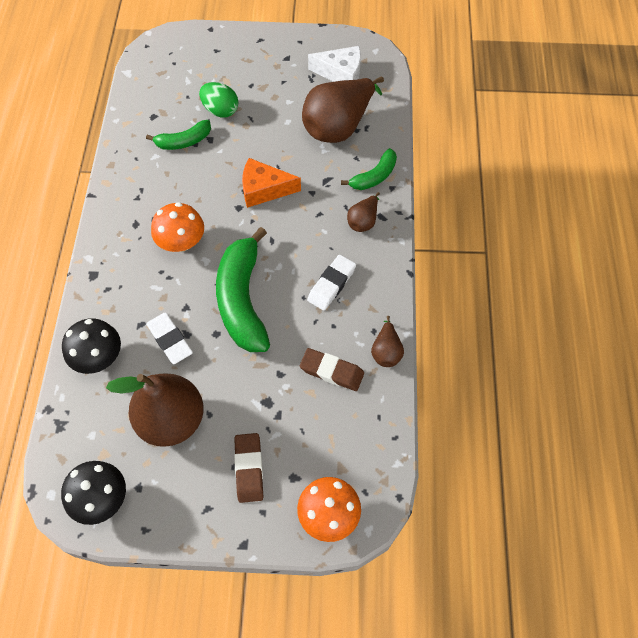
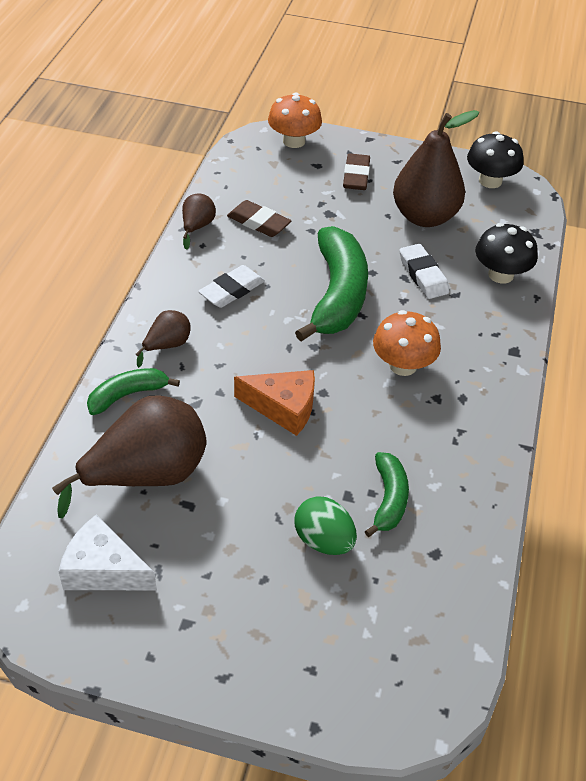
camera: 170 degrees left, 15 degrees down
green banana [146,120,211,150] -> green banana turned 105 degrees clockwise [365,452,409,537]

